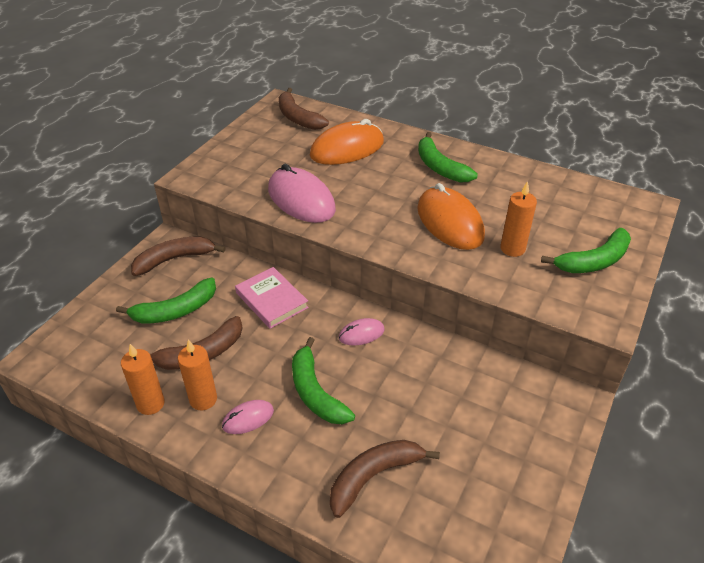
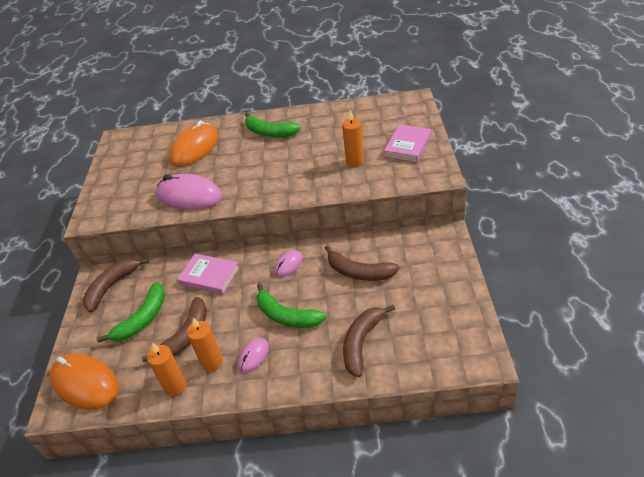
camera: 25 degrees left, 0 degrees up
brown banana [279,88,329,130] -> brown banana moved to [325,245,400,281]
orange mouse [417,183,485,250] -> orange mouse moved to [50,353,119,410]
green banana [541,228,631,273] -> pink book [384,124,431,162]

